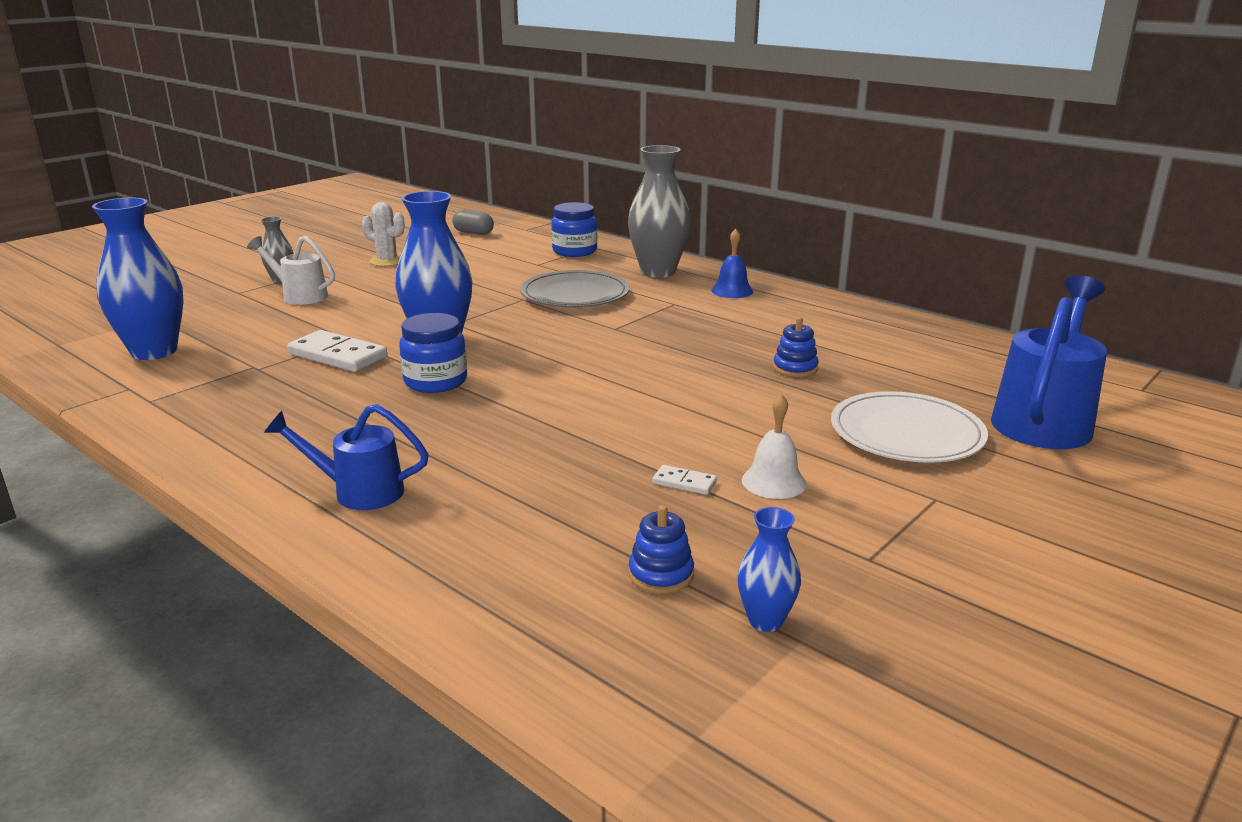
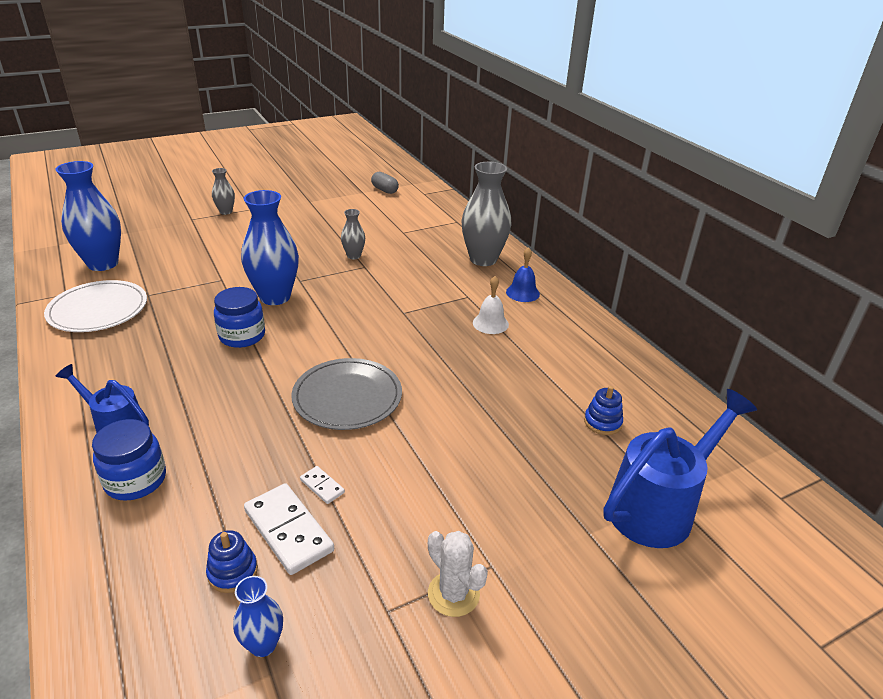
camera: 20 degrees right, 10 degrees up
white watering can [247,236,335,305] -> none
white domino [287,330,387,372] -> white domino moved to [244,483,334,575]
white cactus [362,202,405,266] -> white cactus moved to [428,531,488,617]
grey plate [520,270,630,307] -> grey plate moved to [291,358,402,430]
blue jar [551,202,597,257] -> blue jar moved to [92,419,166,501]
white bell [742,394,807,499] -> white bell moved to [473,276,509,334]
blue stacking toy [773,317,819,377] -> blue stacking toy moved to [584,386,623,435]
white plate [831,391,988,463] -> white plate moved to [44,280,147,332]
none -> grey vase [341,209,365,259]

